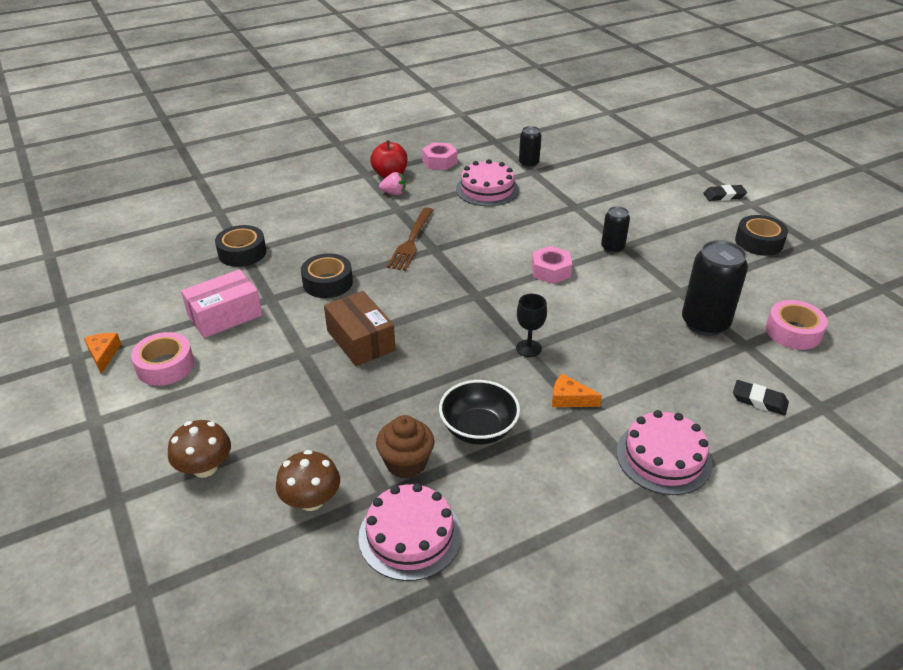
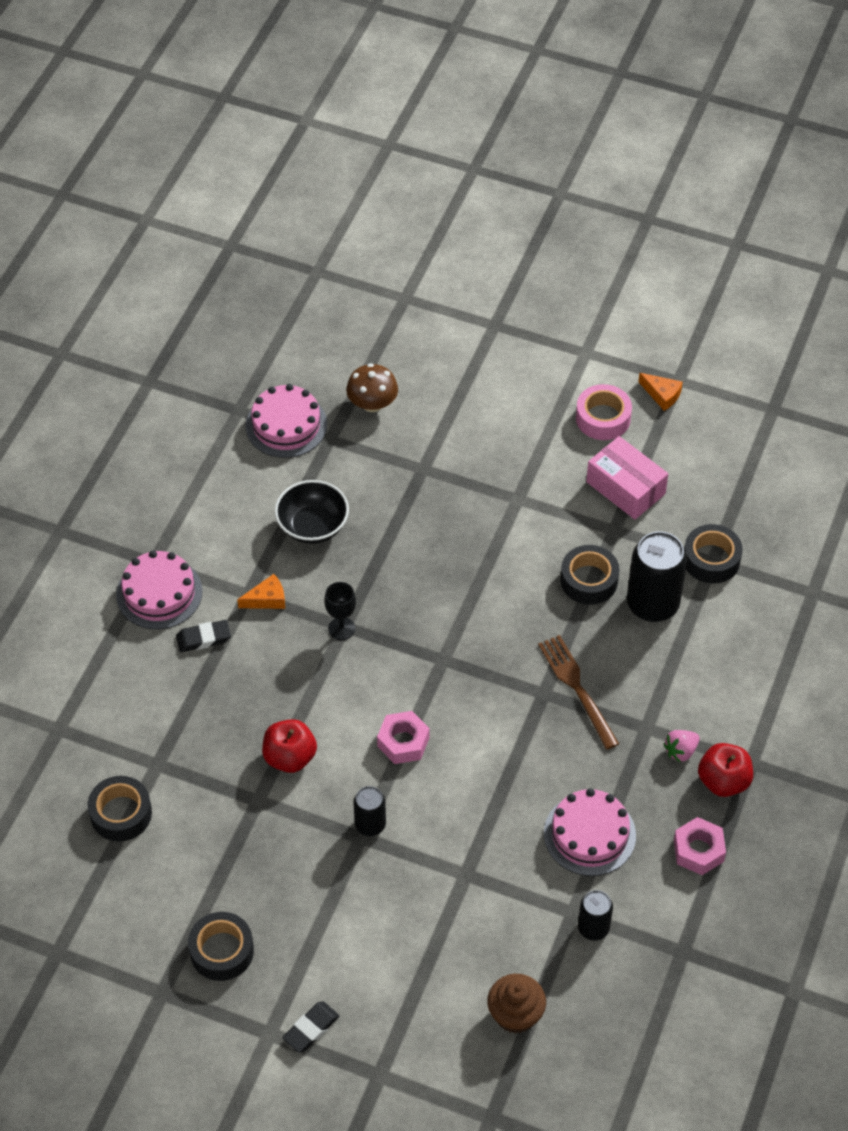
camera: 140 degrees right, 15 degrees up
brown mushroom [168,420,231,478] -> none
pink box [181,269,262,338] -> pink box turned 60 degrees counterclockwise [586,436,668,520]
brown box [324,291,395,366] -> none
brown cupcake [376,415,435,479] -> brown cupcake moved to [487,974,546,1033]
black can [682,240,748,336] -> black can moved to [627,531,687,622]
black eraser [733,380,789,415] -> black eraser moved to [176,620,231,652]
pink tape [766,300,828,350] -> black tape [88,776,152,841]
none -> red apple [262,719,317,773]

